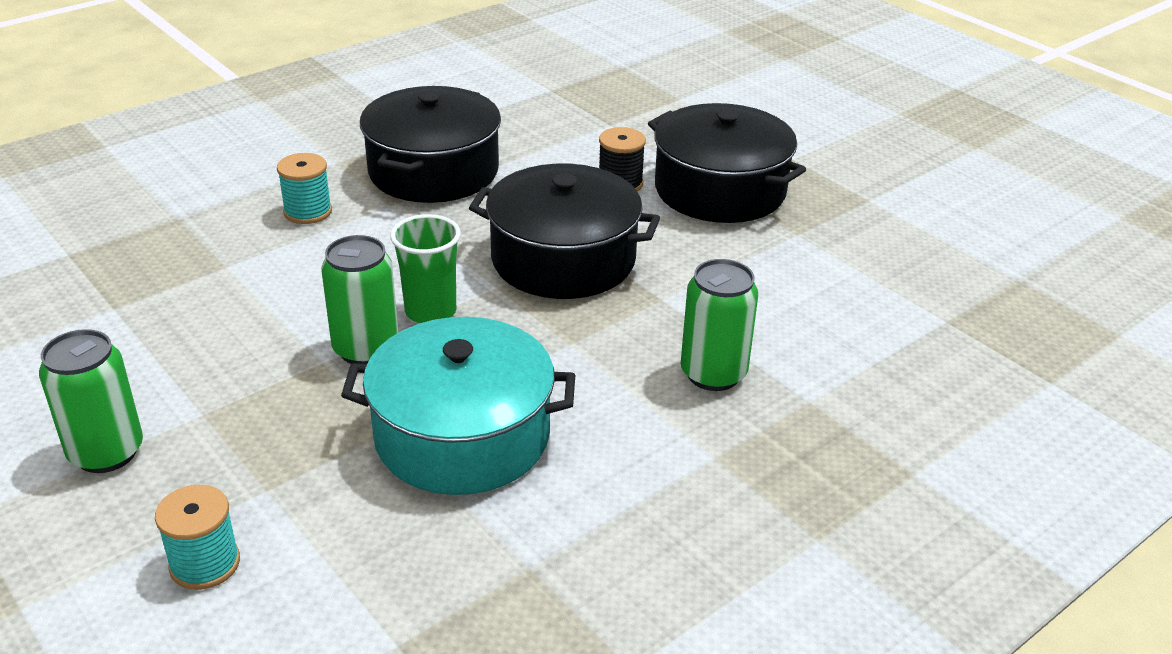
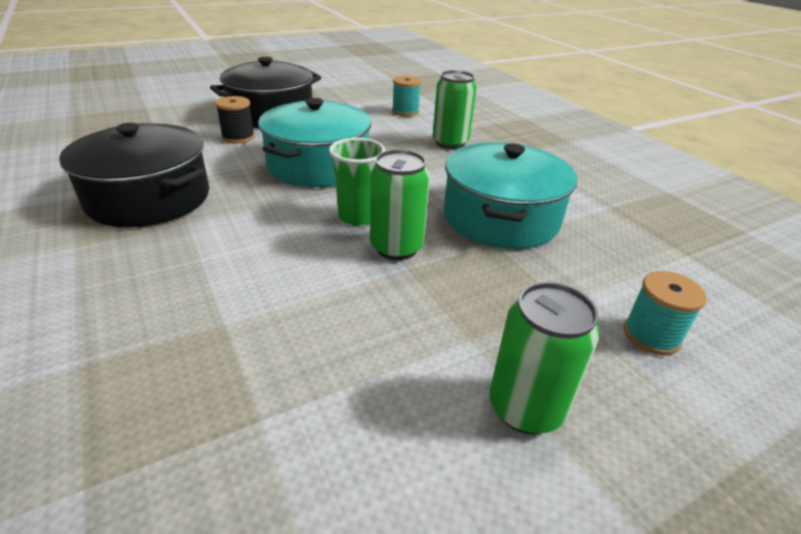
camera: 80 degrees left, 0 degrees up
turquoise spool [277,153,332,224] -> turquoise spool moved to [392,76,421,116]
black pot [469,164,660,299] -> turquoise pot [258,98,371,187]

